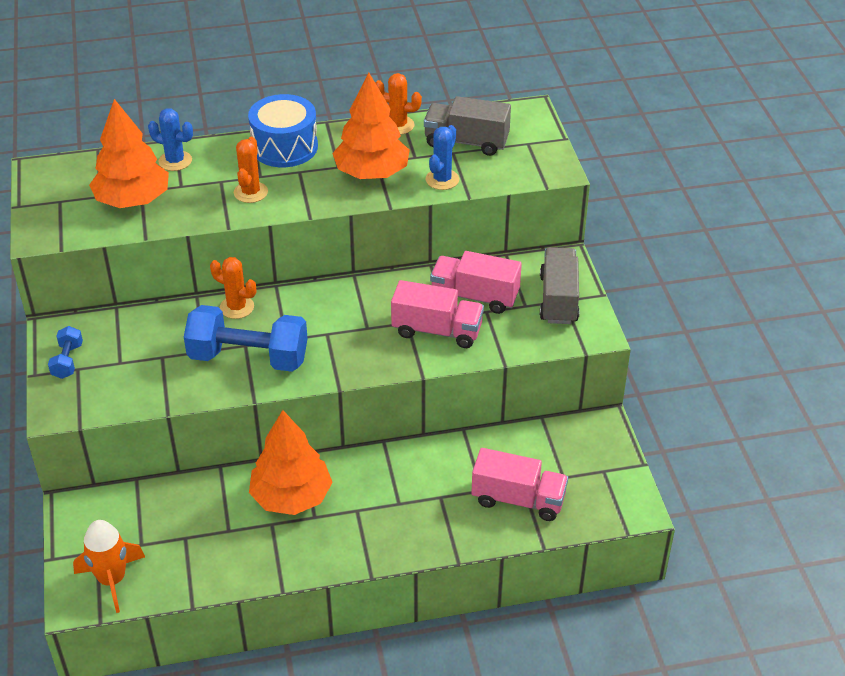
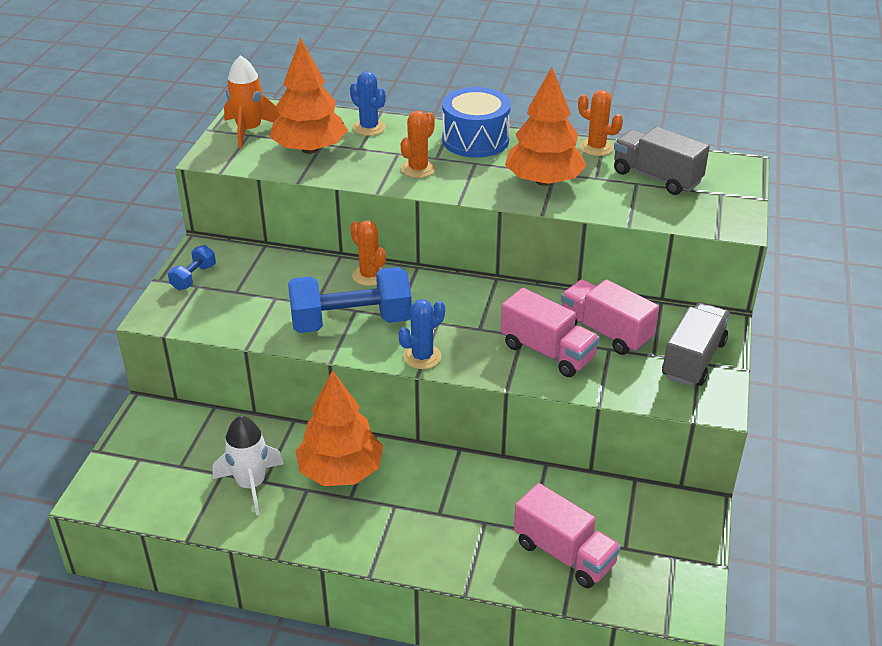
camera: 25 degrees right, 5 degrees down
orange rocket [73,520,145,613] -> orange rocket moved to [224,55,280,149]
blue dumbbell [184,305,308,372] -> blue dumbbell turned 45 degrees counterclockwise [288,267,412,333]
blue cactus [426,125,459,190] -> blue cactus moved to [399,299,445,369]
none -> white rocket [212,416,284,515]

